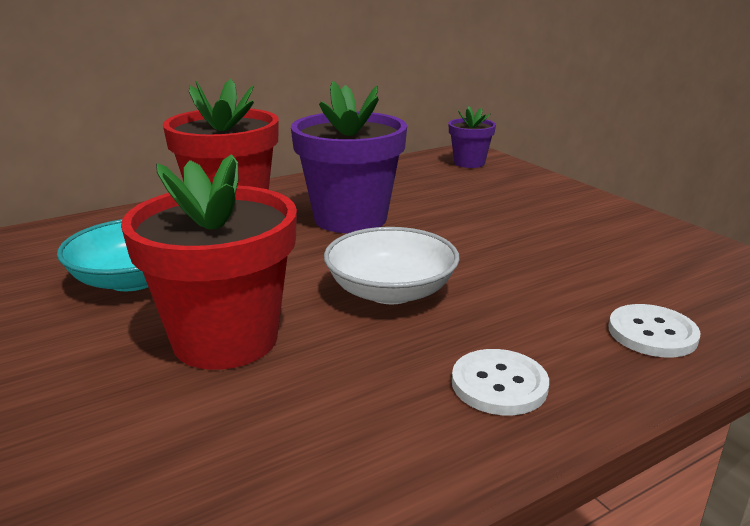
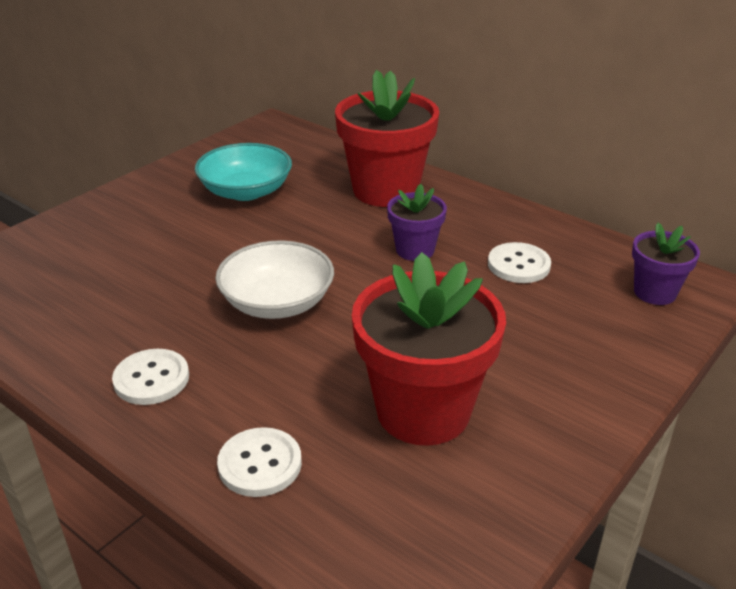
camera: 70 degrees right, 10 degrees up
red flower pot [121,154,297,370] -> red flower pot moved to [352,252,506,446]
purple flower pot [291,81,407,233] -> purple flower pot [387,184,447,261], size x0.52
none -> white button [488,242,551,283]

